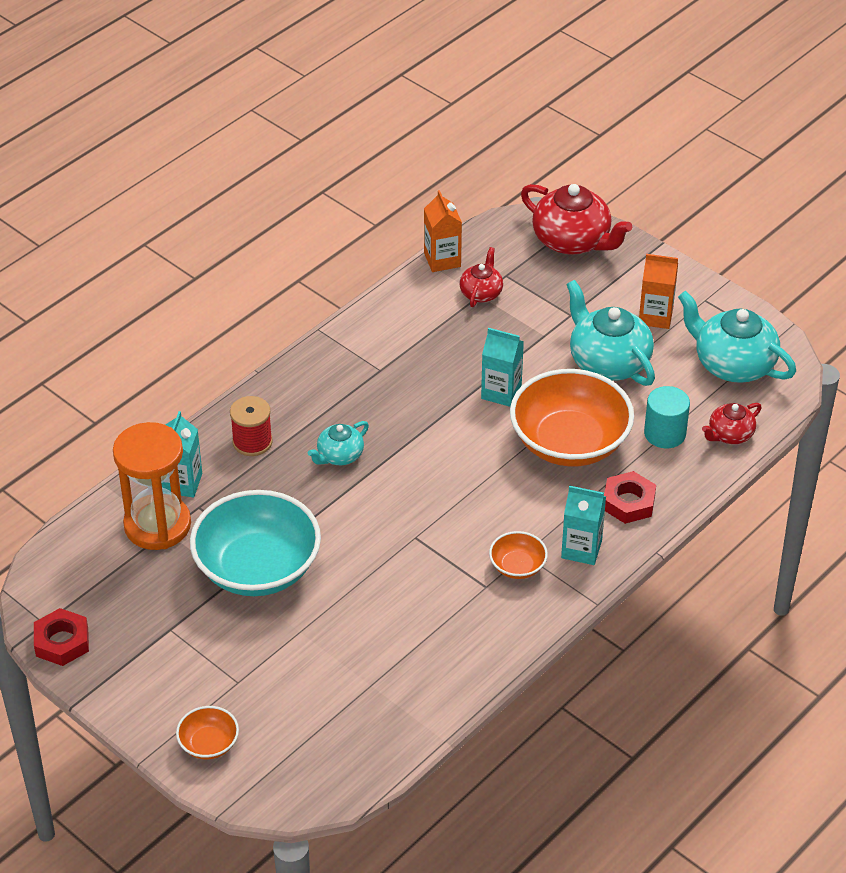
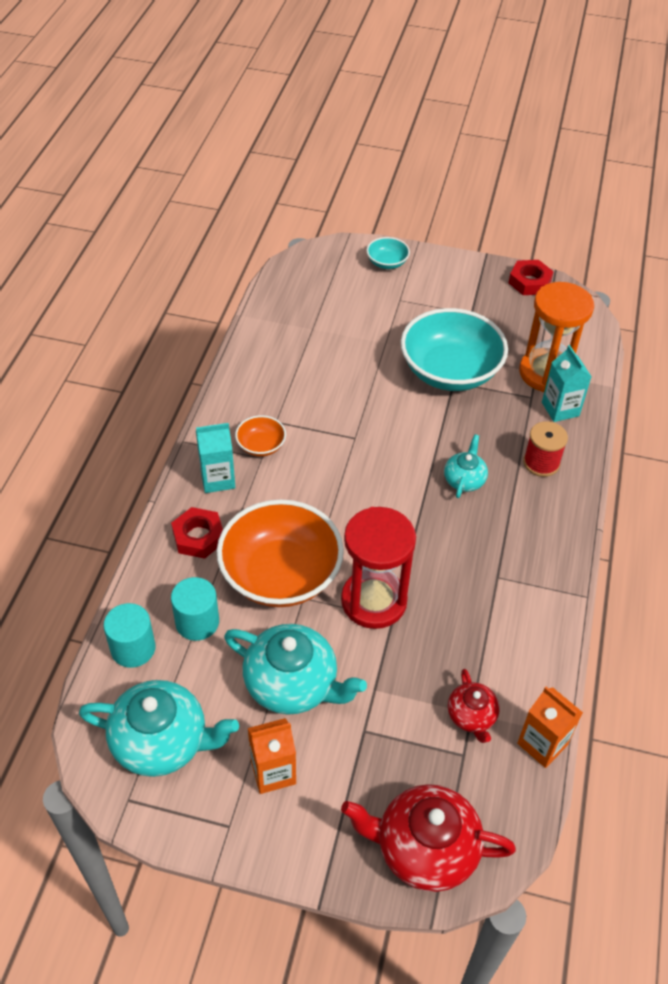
camera: 150 degrees right, 5 degrees up
orange bowl [176,706,239,759] -> turquoise bowl [366,237,410,269]
turquoise carton [481,328,524,407] -> red hourglass [341,507,416,629]
red teapot [702,403,762,444] -> turquoise cylinder [103,603,156,668]

